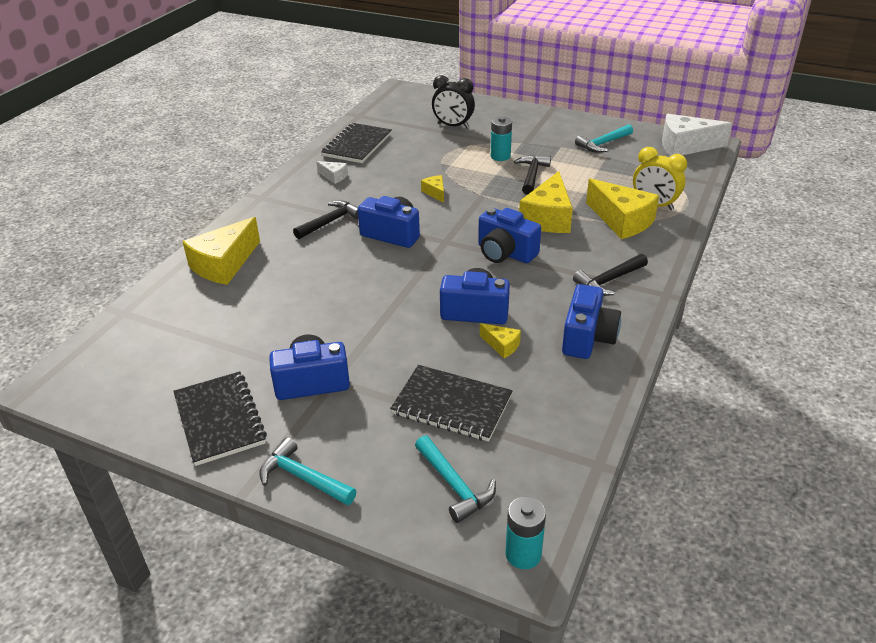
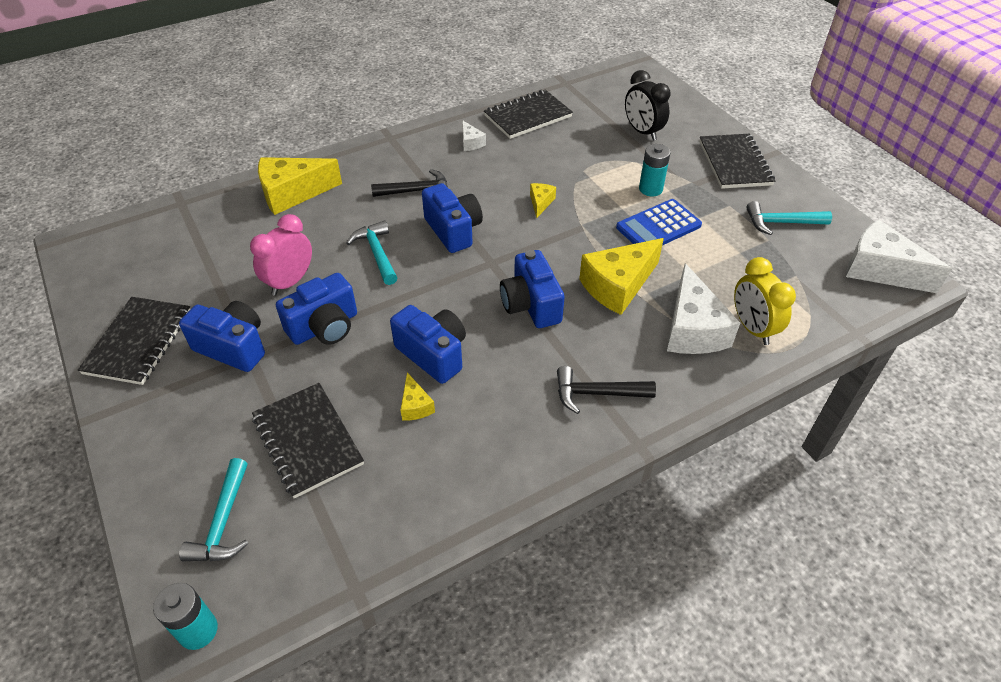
camera: 35 degrees right, 10 degrees up
turquoise hammer [259,437,357,505] -> turquoise hammer moved to [346,221,398,285]
black hammer [514,155,551,195] -> blue calculator [616,199,702,245]
blue camera [562,284,621,359] -> blue camera moved to [276,273,357,345]
yellow cheese [586,178,659,239] -> white cheese [667,263,740,354]
none -> pink clock [250,214,312,296]
none -> black notebook [699,134,775,189]

